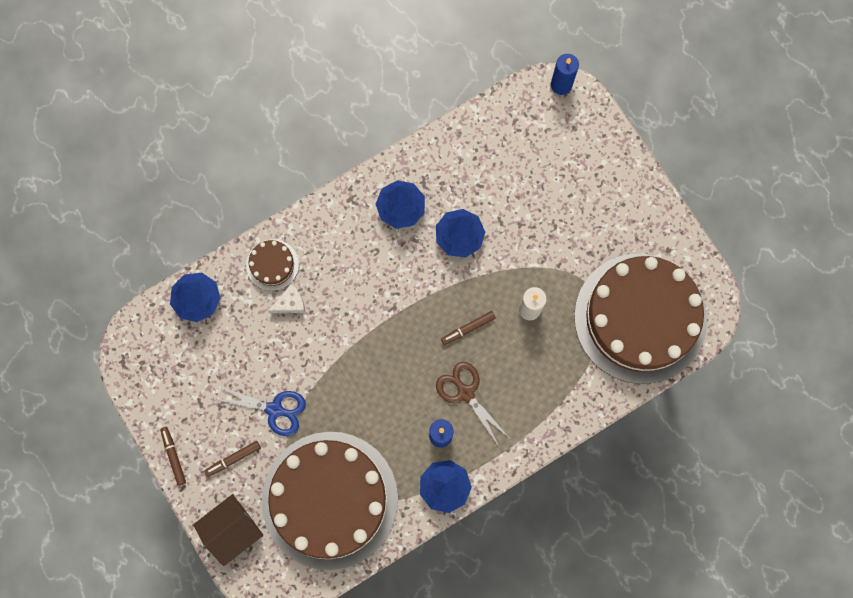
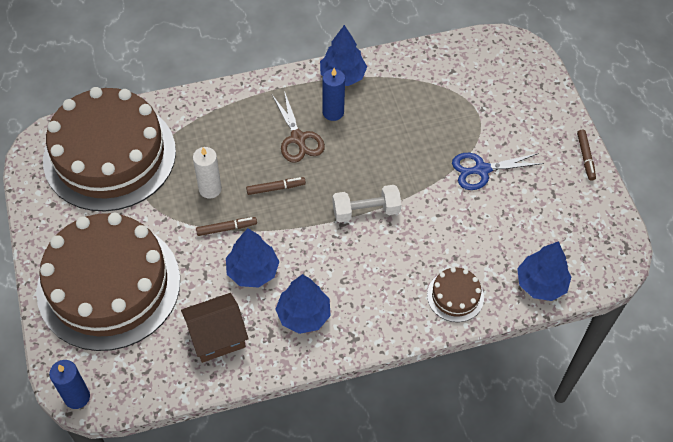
camera: 165 degrees left, 20 degrees down
brown house [193,494,263,566] -> brown house moved to [181,293,249,363]
brown marker [204,441,261,477] -> brown marker moved to [196,217,257,236]
blue scissors [215,386,306,436] -> blue scissors turned 45 degrees counterclockwise [452,153,544,190]
brown cake [262,432,398,570] -> brown cake moved to [36,213,180,351]
white cheese [268,284,305,313] -> none
none -> white dumbbell [332,185,402,223]

